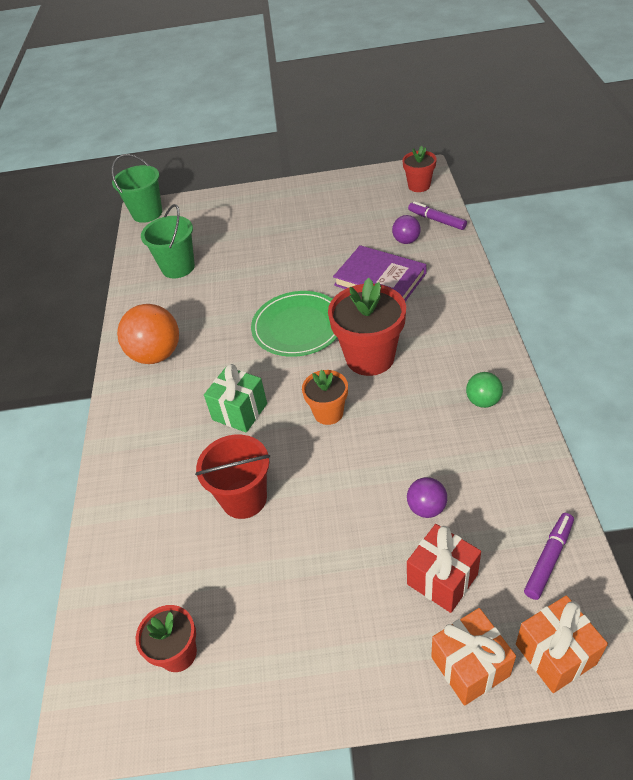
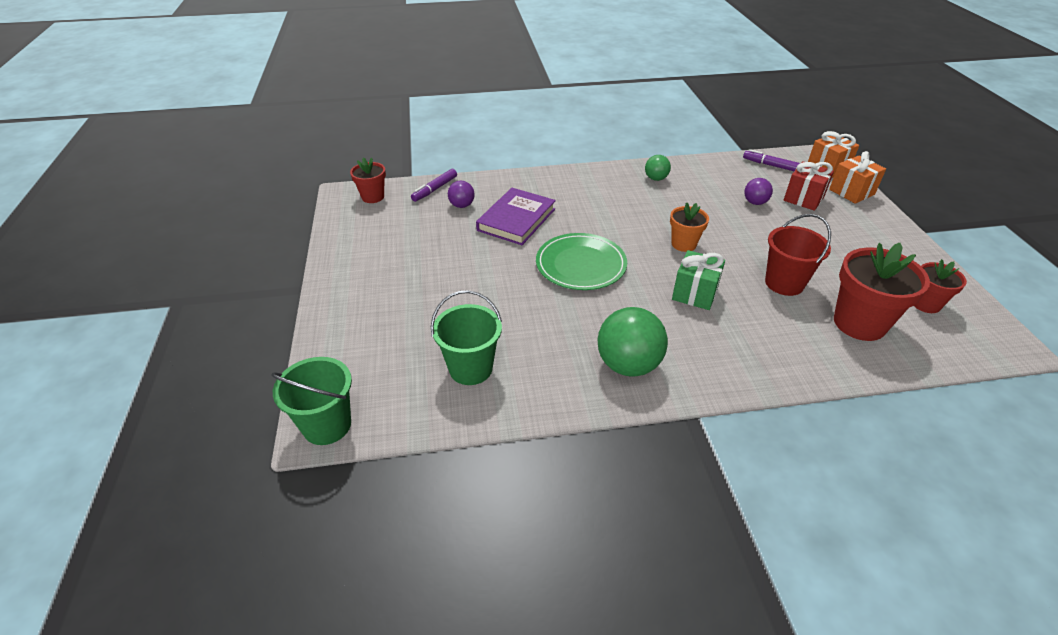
camera: 100 degrees left, 5 degrees down
orange ball [117,304,179,364] -> green ball [598,307,668,377]
red flower pot [328,278,406,376] -> red flower pot moved to [834,243,930,341]

